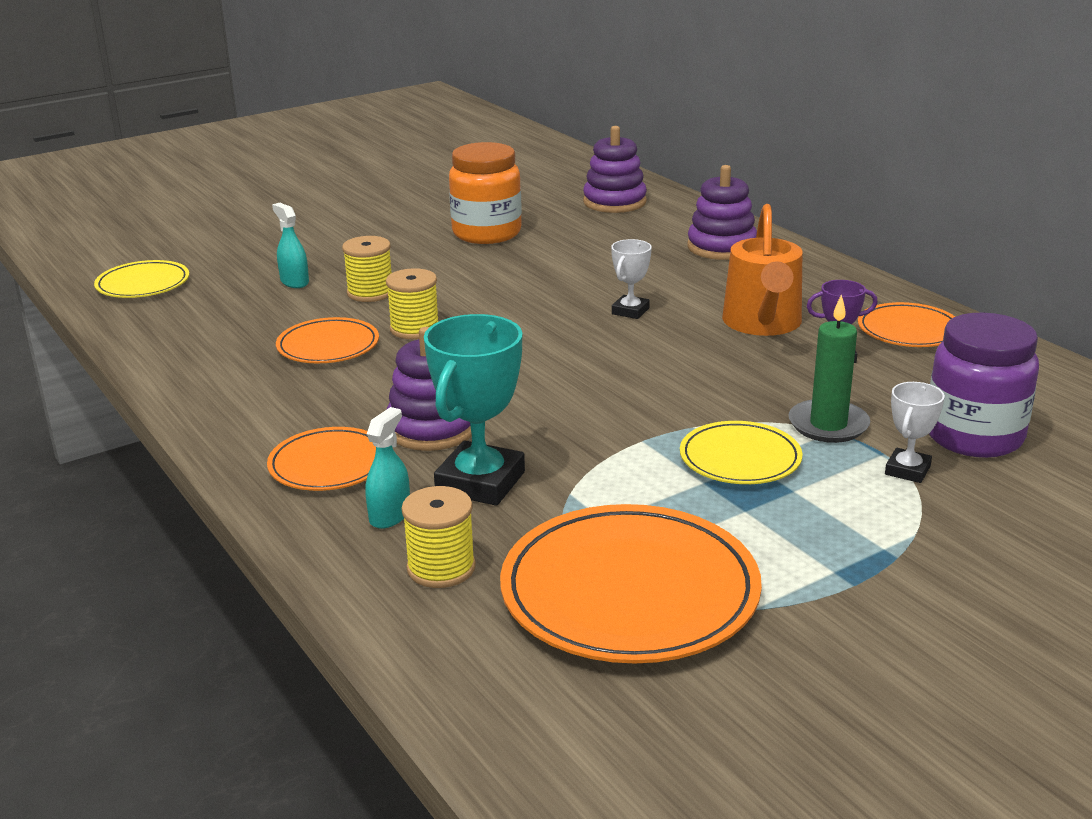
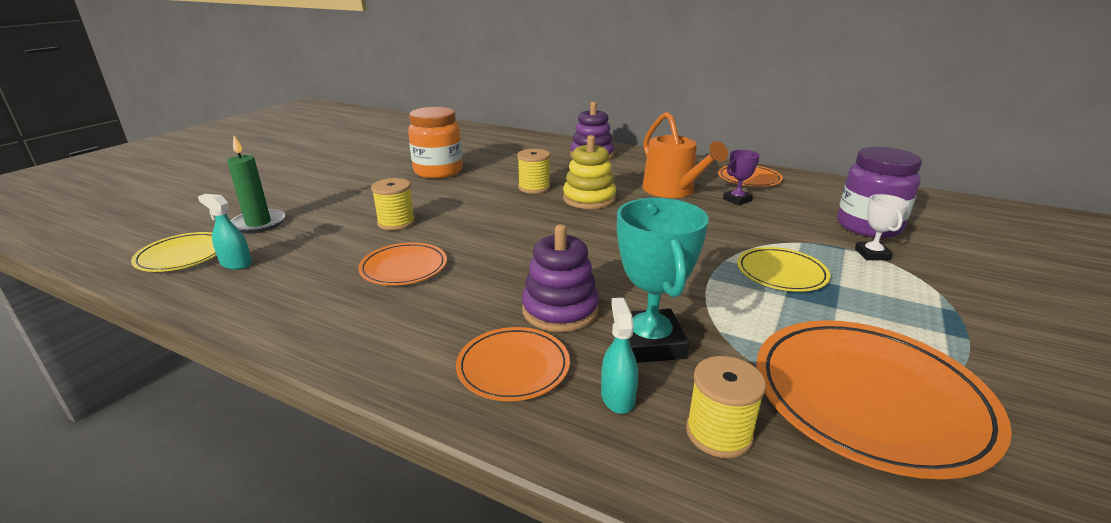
camera: 30 degrees left, 0 degrees up
turquoise spray bottle [272,203,309,288] -> turquoise spray bottle moved to [198,194,252,270]
yellow spool [386,268,439,339] -> yellow spool moved to [517,149,550,194]
purple stacking toy [583,126,647,213] -> none
white trophy [611,239,652,319] -> yellow stacking toy [563,135,616,209]
green candle [789,294,870,443] -> green candle moved to [227,136,285,234]

